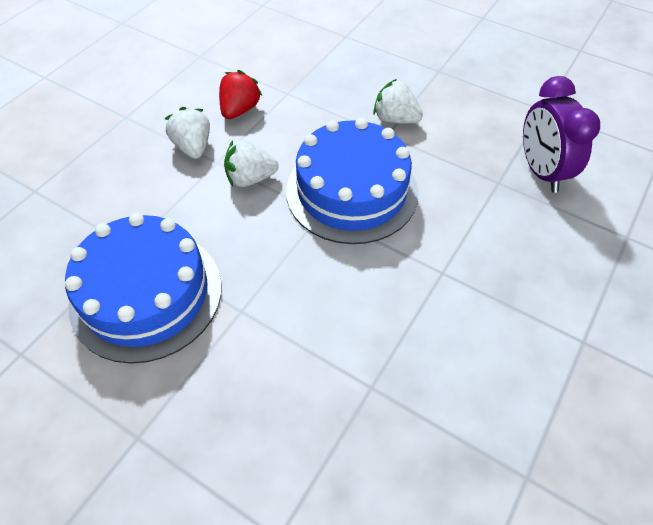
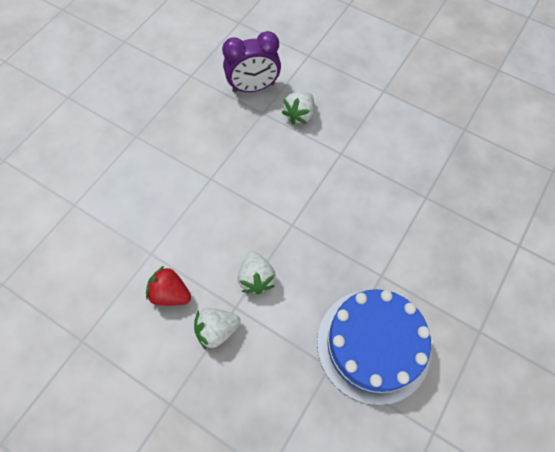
camera: 90 degrees left, 10 degrees up
blue cake [286,118,418,244] -> none
white strawberry [373,79,423,124] -> white strawberry moved to [282,91,314,124]

